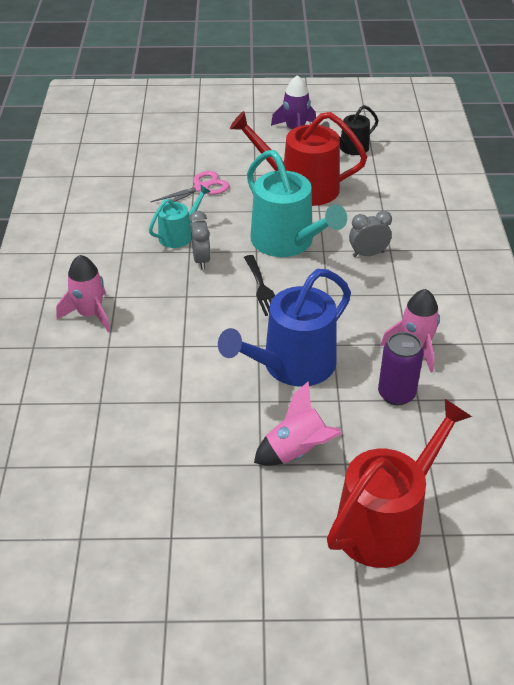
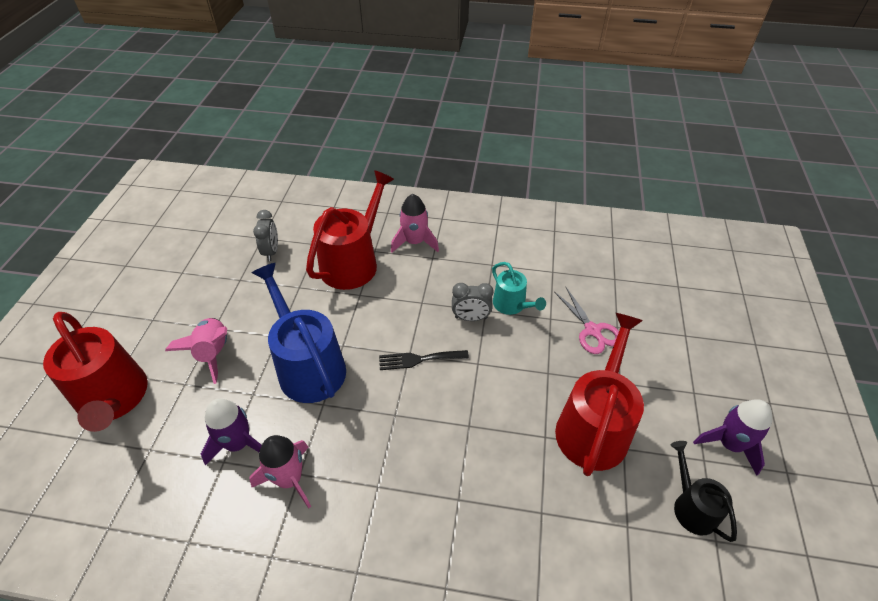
camera: 100 degrees right, 5 degrees up
turquoise watering can [247,150,347,257] -> none
grey clock [349,211,392,257] -> grey clock moved to [253,210,278,261]
purple can [378,332,424,405] -> purple rocket [201,399,262,465]
none -> red watering can [306,170,394,290]

